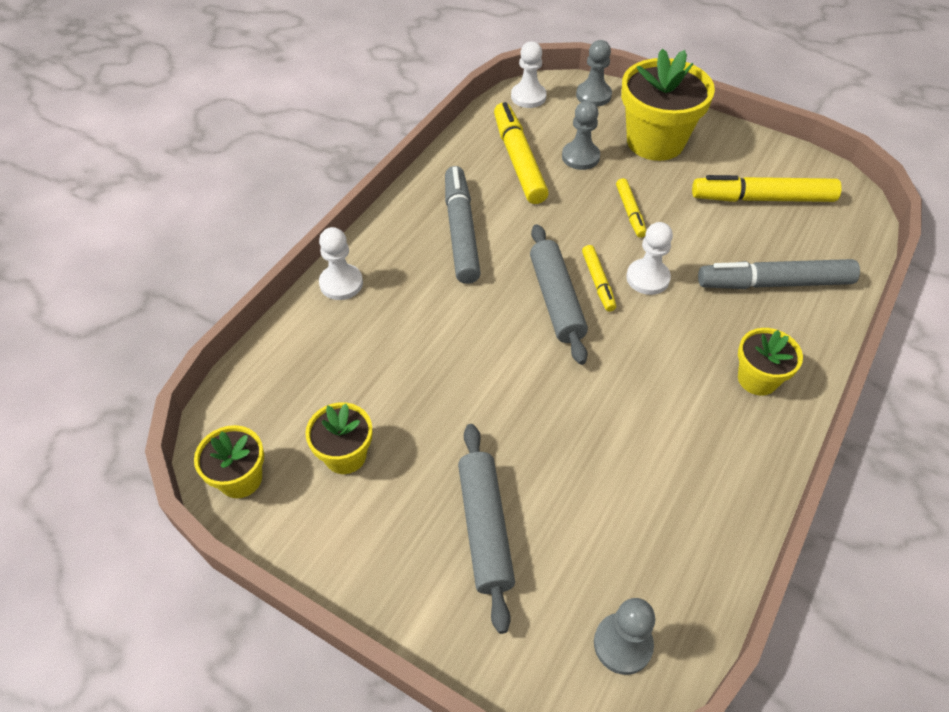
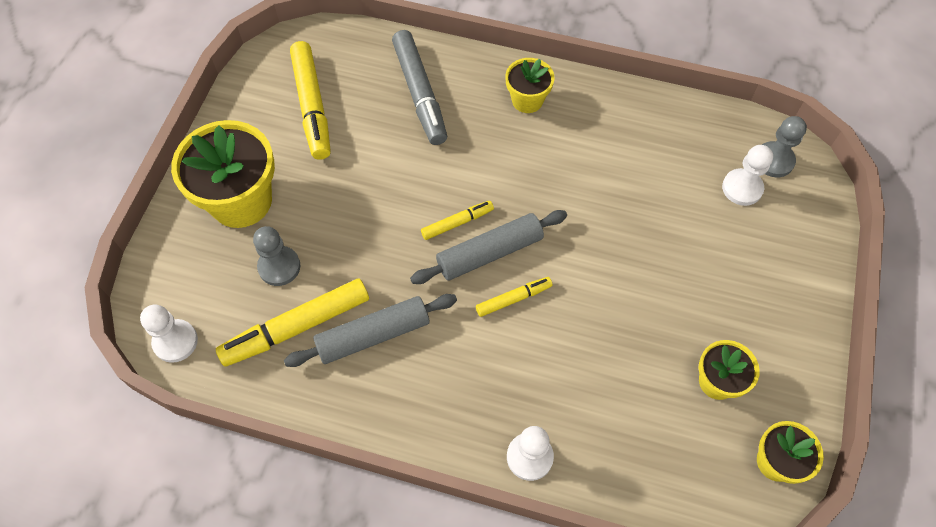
camera: 105 degrees left, 10 degrees up
grey marker [445,166,481,284] -> none
grey rolling pin [458,424,515,634] -> grey rolling pin moved to [284,294,457,367]
grey pawn [576,40,612,106] -> none
yellow marker [616,178,646,238] -> yellow marker moved to [476,277,553,317]
white pawn [626,222,673,295] -> white pawn moved to [722,145,773,206]

